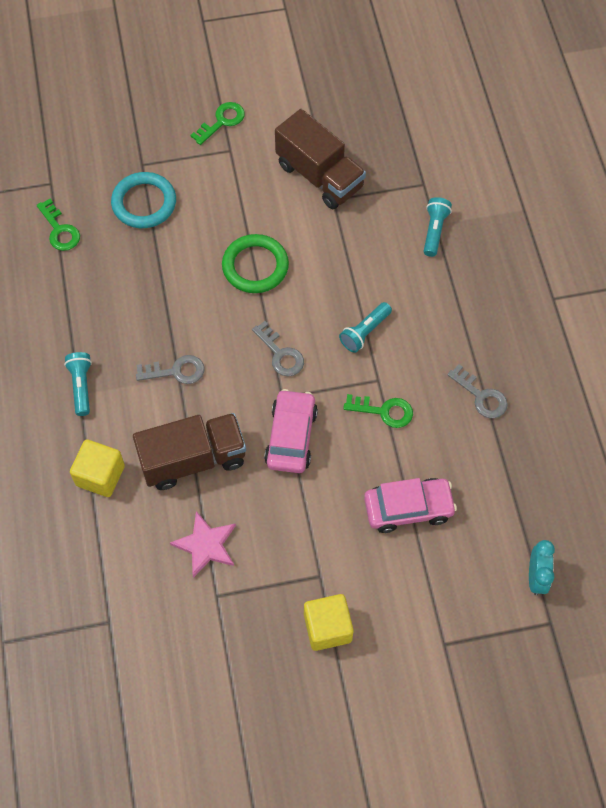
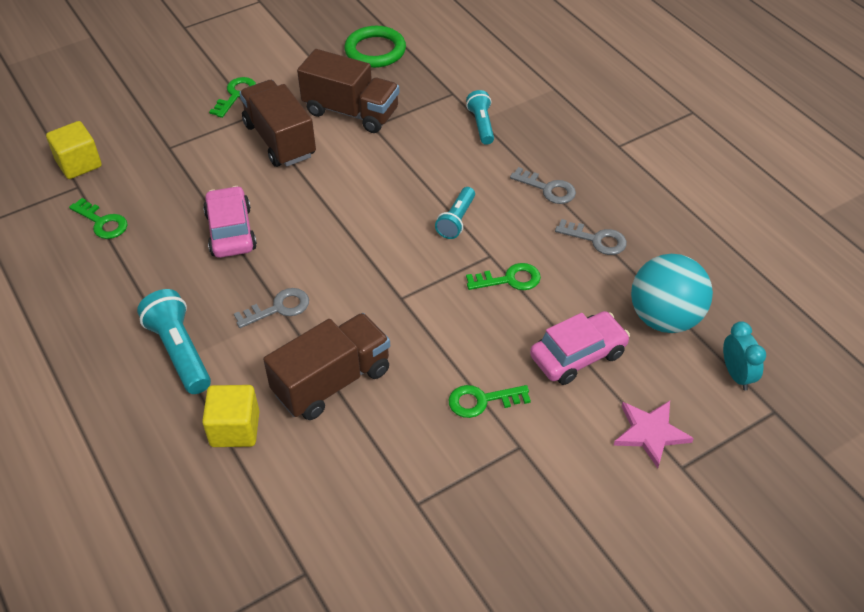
camera: 20 degrees left, 15 degrees down
turquoise flashlight [64,352,92,416] -> turquoise flashlight [137,289,211,394], size x1.57
turquoise ring [111,172,176,228] -> none
pink star [170,511,236,578] -> pink star moved to [614,401,694,468]
green ring [222,234,289,293] -> green ring moved to [344,26,406,68]
grey key [252,321,304,376] -> grey key moved to [510,167,576,204]
pink car [264,389,318,473] -> pink car moved to [203,186,257,258]
yellow cube [304,594,354,651] -> yellow cube moved to [46,121,102,179]
none -> brown truck [239,80,316,167]
none -> green key [448,385,531,418]
none -> turquoise ball [631,254,713,333]

